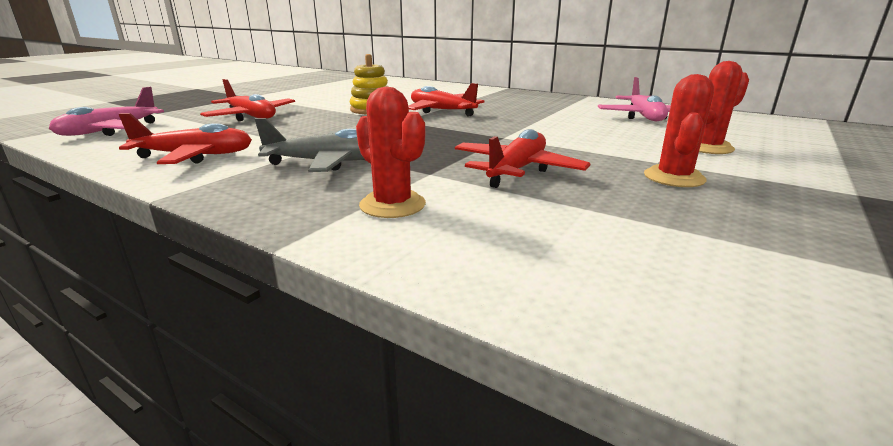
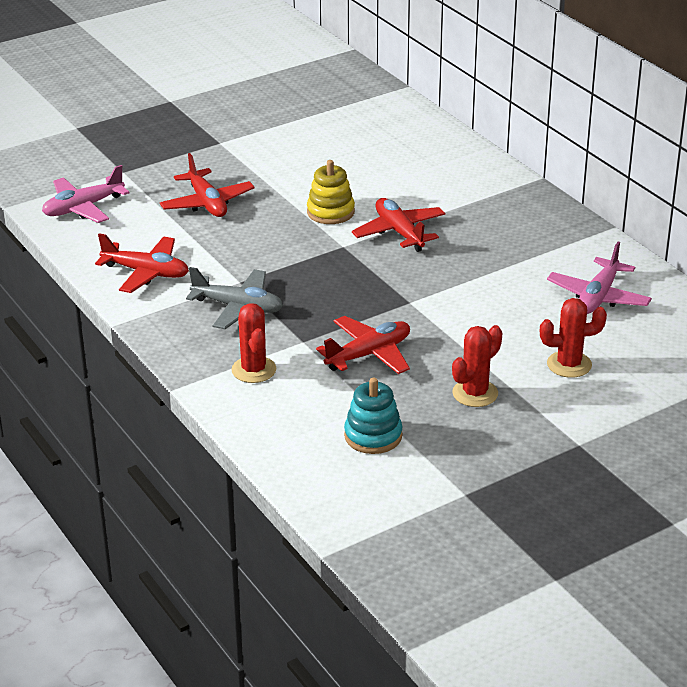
camera: 25 degrees right, 10 degrees up
none -> turquoise stacking toy [344,378,403,454]

